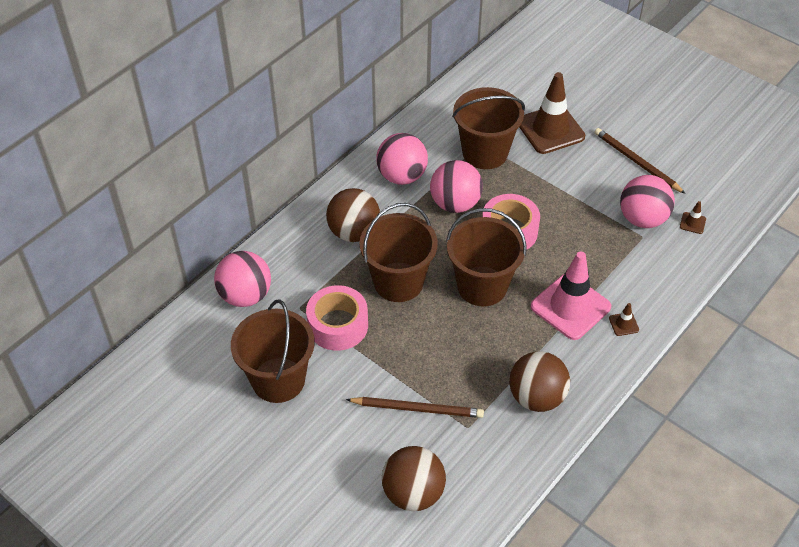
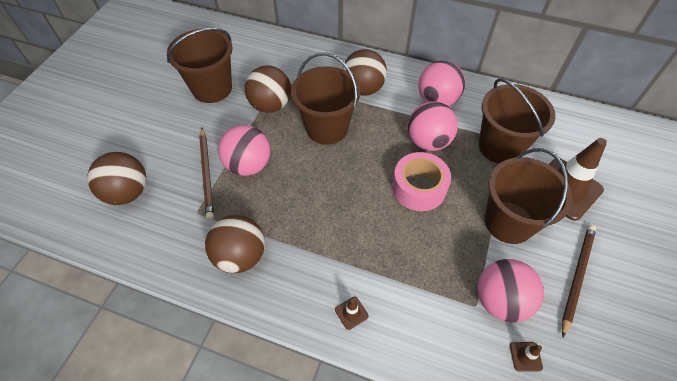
camera: 70 degrees right, 5 degrees up
pink ball [214,251,271,307] -> pink ball moved to [218,125,270,176]
pink tape [306,285,368,351] -> brown ball [245,65,291,113]
brown bucket [446,208,527,306] -> brown bucket moved to [485,148,572,244]
pink traffic cone [531,251,611,340] -> none

